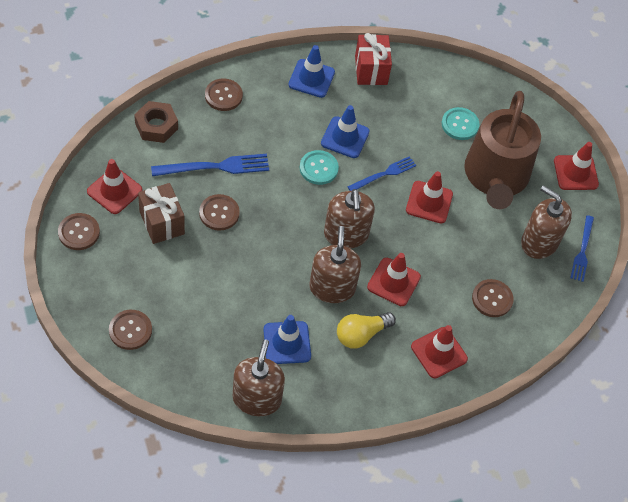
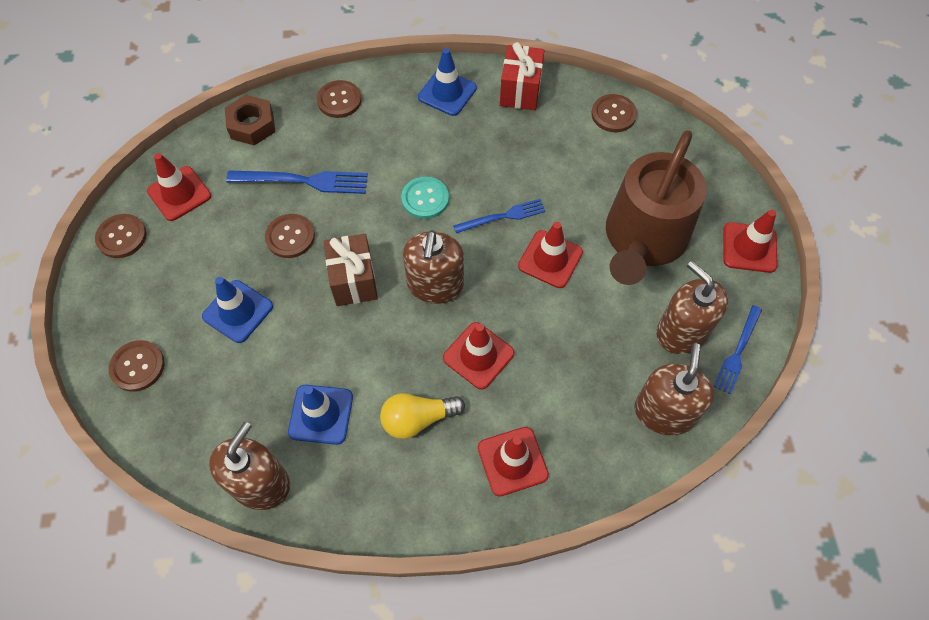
camera: 20 degrees right, 5 degrees up
brown gift [138,183,185,244] -> brown gift moved to [324,234,378,306]
brown soap dispenser [309,226,361,303] -> brown soap dispenser moved to [635,343,714,435]
blue traffic cone [321,105,369,158] -> blue traffic cone moved to [202,277,273,343]
turquoise button [442,107,479,140] -> none
brown button [472,279,514,317] -> brown button moved to [591,94,637,132]

